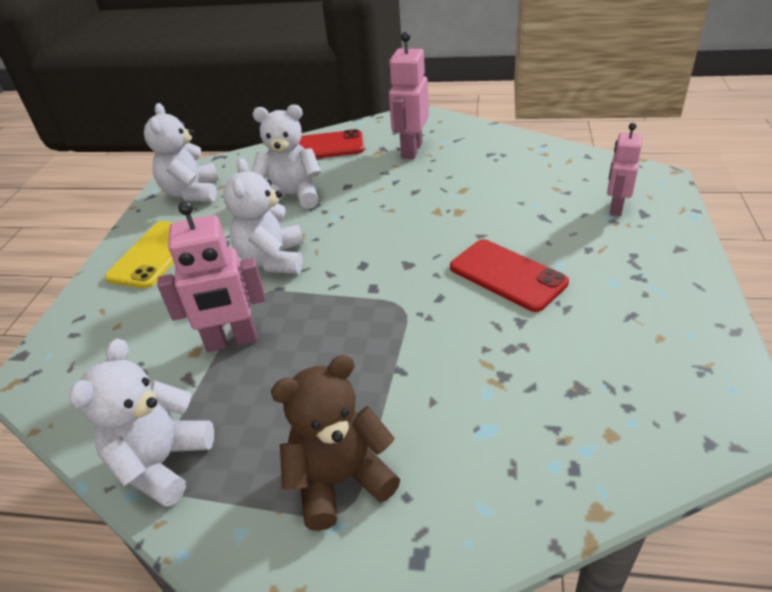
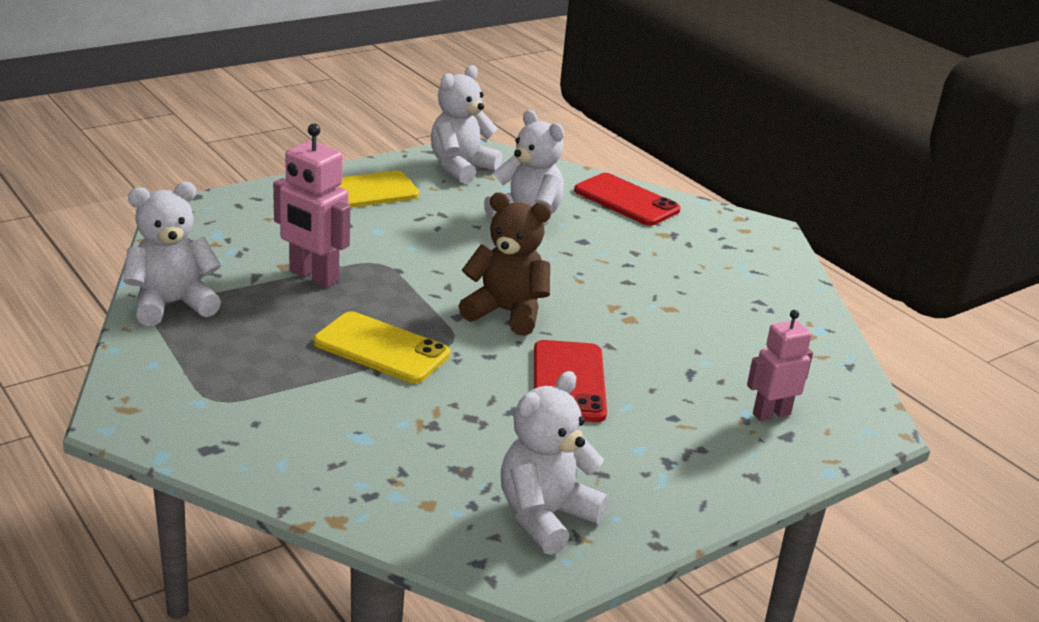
camera: 40 degrees right, 10 degrees down
white teddy bear [223,158,304,274] -> white teddy bear moved to [501,371,609,555]
brown teddy bear [271,355,400,531] -> brown teddy bear moved to [459,192,551,336]
pink robot [389,32,429,159] -> none
none -> yellow phone [313,311,450,383]

